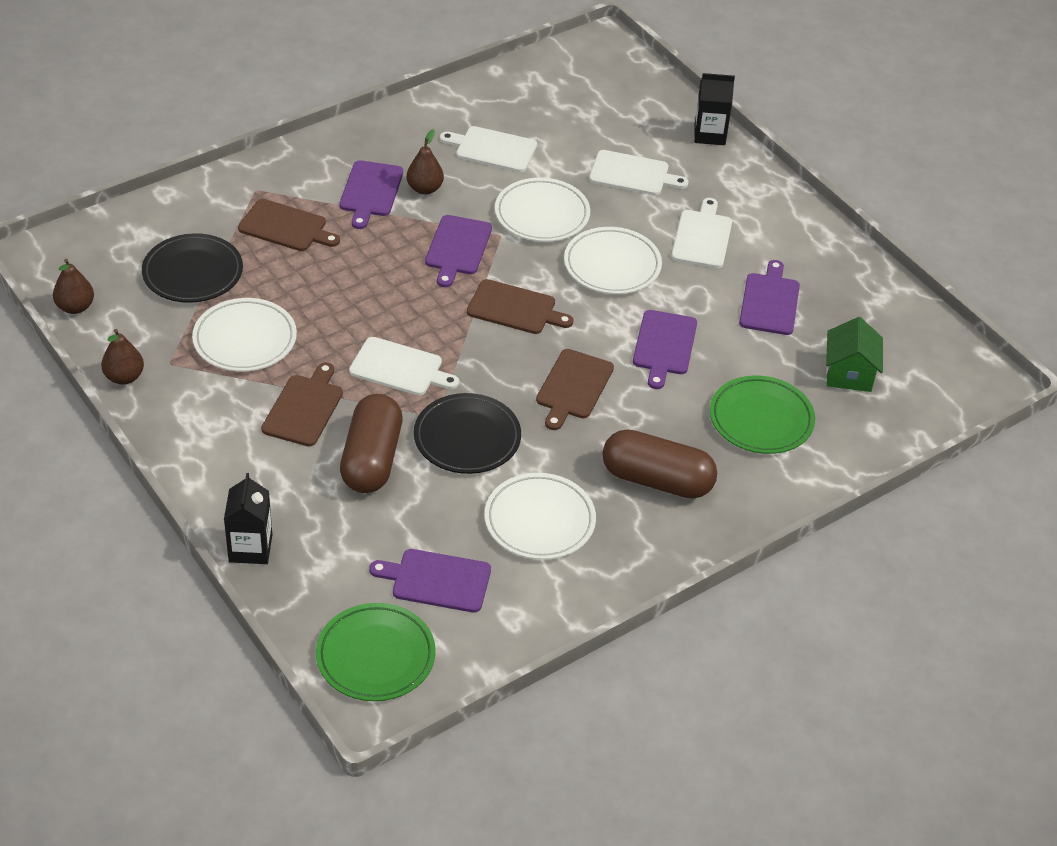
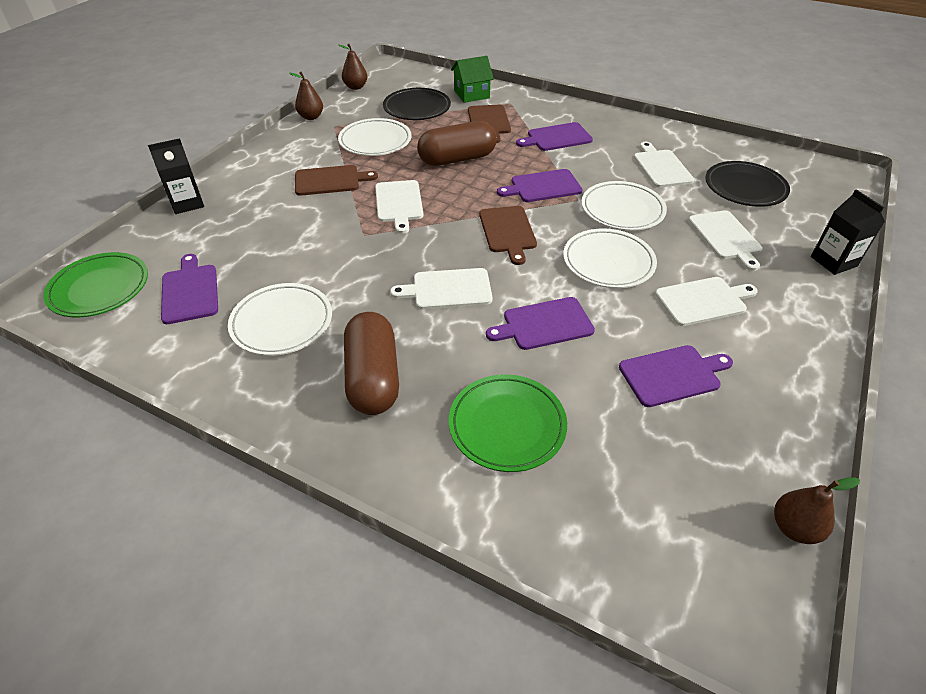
camera: 65 degrees right, 0 degrees up
brown capsule [340,394,403,493] -> brown capsule moved to [417,121,497,166]
brown pear [406,129,444,195] -> brown pear moved to [774,478,860,544]
black plate [414,393,521,474] -> black plate moved to [705,161,790,207]
brown cutting board [536,349,614,430] -> white cutting board [390,268,493,309]
green house [826,317,883,392] -> green house moved to [451,56,494,103]

